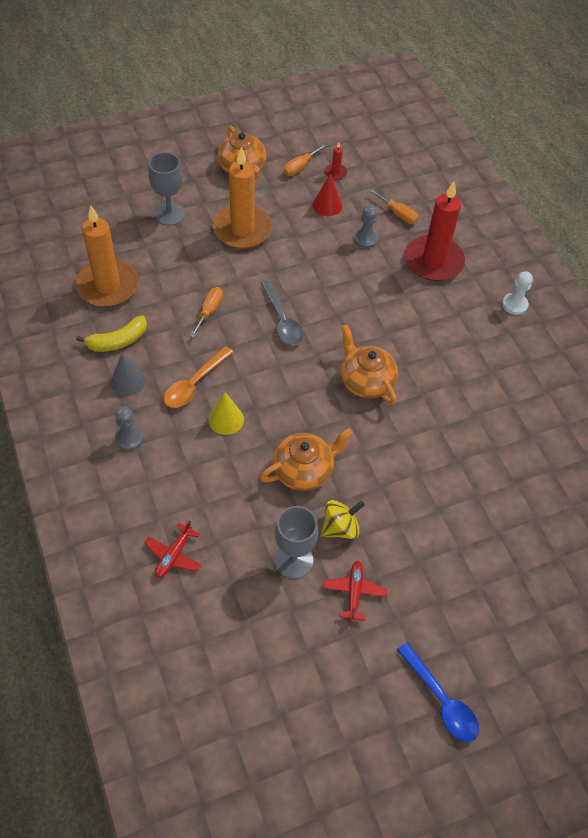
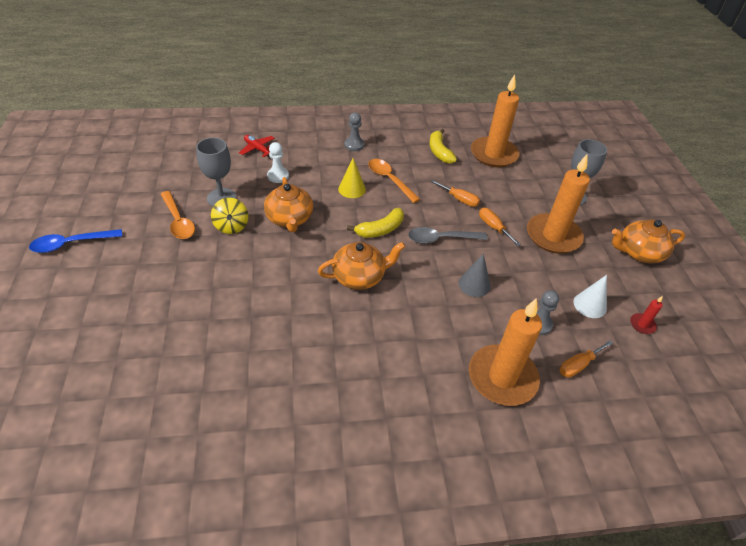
camera: 105 degrees right, 10 degrees down
grey cone [111,353,146,396] -> grey cone moved to [459,254,490,297]
orange screwdriver [283,144,326,176] -> orange screwdriver moved to [479,208,521,246]
red cone [313,173,342,216] -> white cone [574,275,607,318]
red plane [323,561,387,622] -> orange spoon [160,191,195,239]
red candle [405,181,465,281] -> orange candle [469,298,542,406]
white pawn [502,271,533,315] -> white pawn moved to [267,142,289,183]
none -> yellow banana [347,208,404,238]

